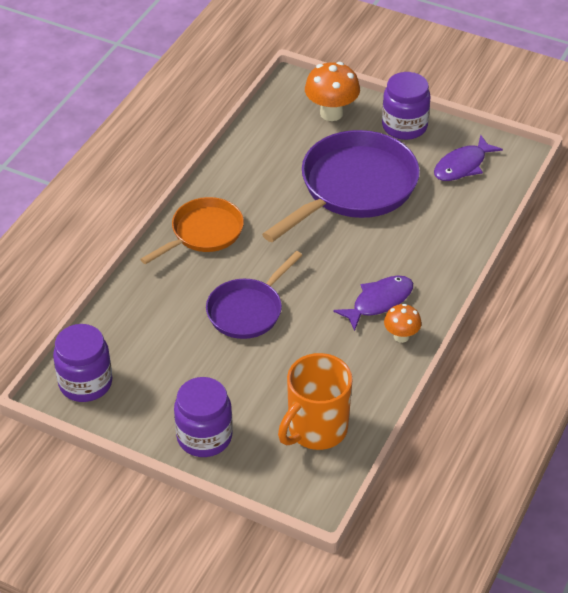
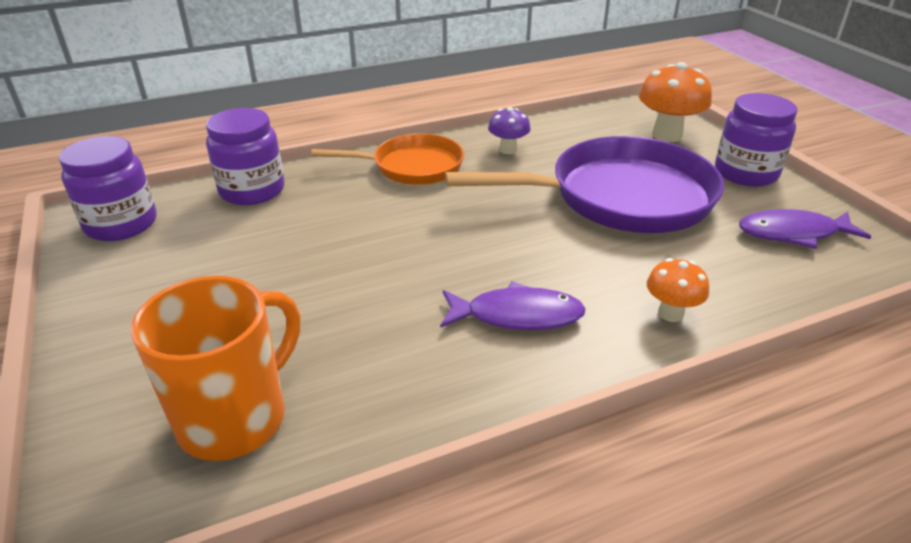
camera: 40 degrees right, 10 degrees down
purple jar [174,377,233,457] -> purple jar moved to [206,108,284,205]
purple pan [206,251,302,339] -> none
orange mug [278,353,353,450] -> orange mug turned 135 degrees clockwise [131,276,300,461]
orange mushroom [384,303,422,343] -> orange mushroom moved to [647,258,709,322]
none -> purple mushroom [488,107,531,154]

